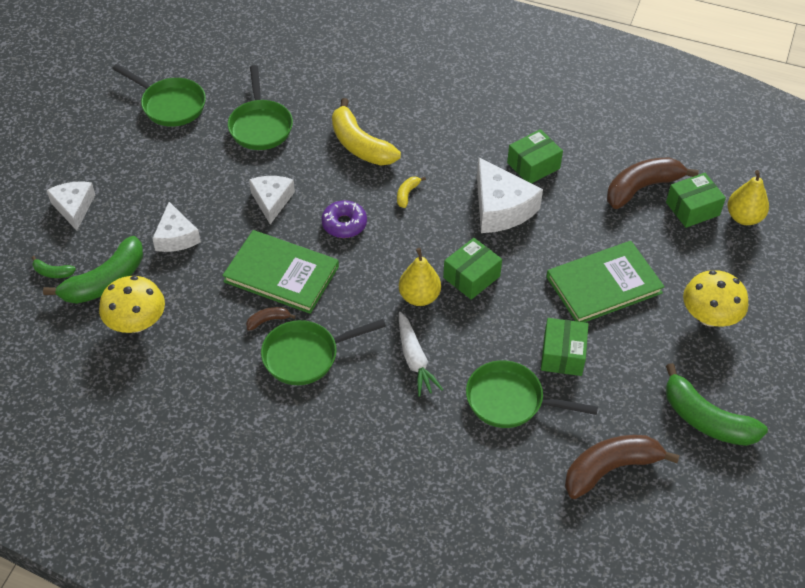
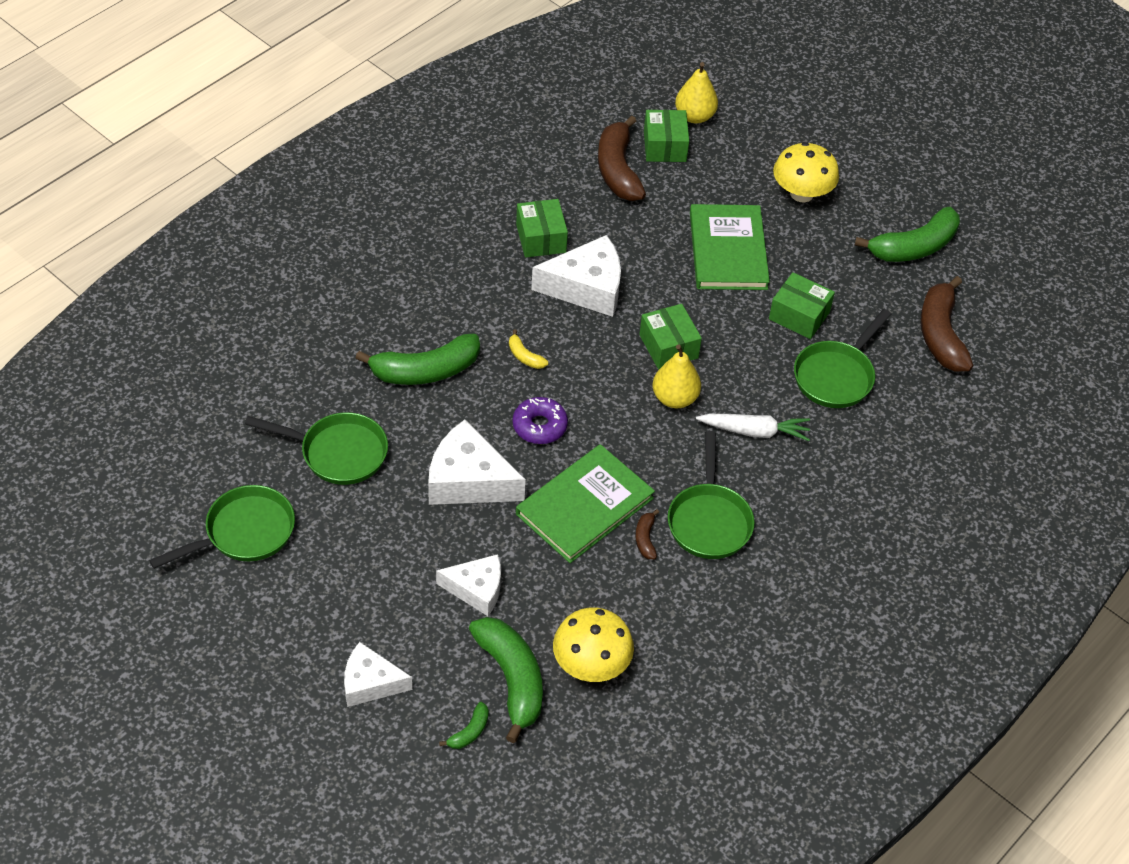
camera: 70 degrees left, 0 degrees up
white cheese [249,176,295,224] -> white cheese [428,420,526,505], size x1.55
yellow banana [332,98,401,165] -> green banana [355,334,480,385]

